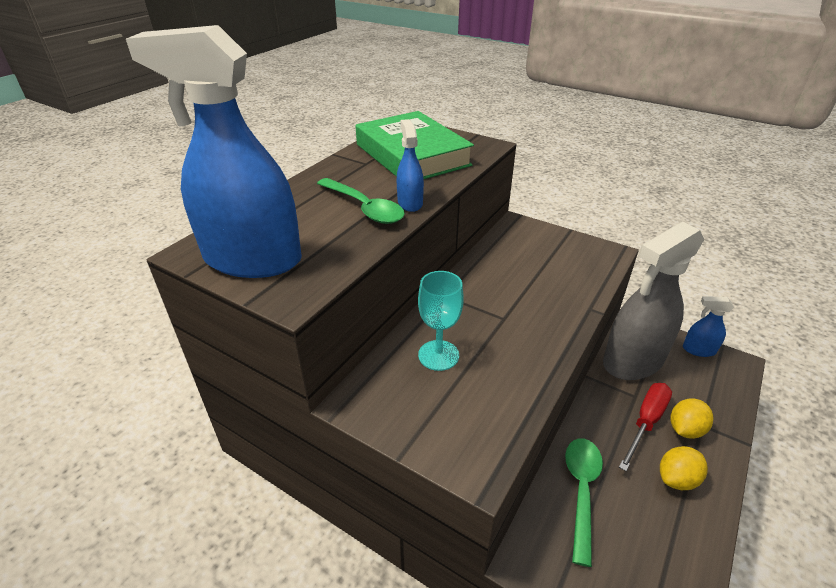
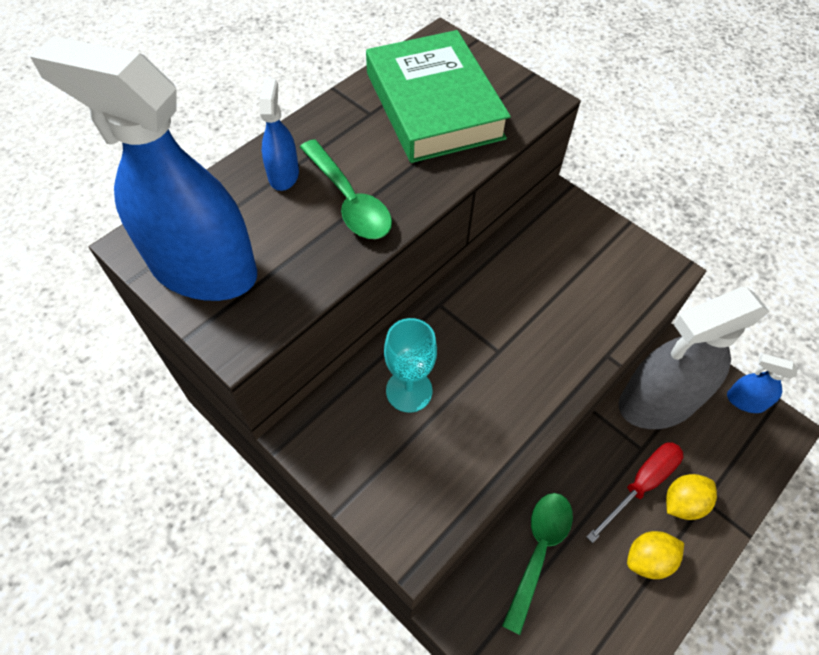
camera: 10 degrees right, 20 degrees up
blue spray bottle [397,119,424,212] -> blue spray bottle moved to [259,79,299,191]

